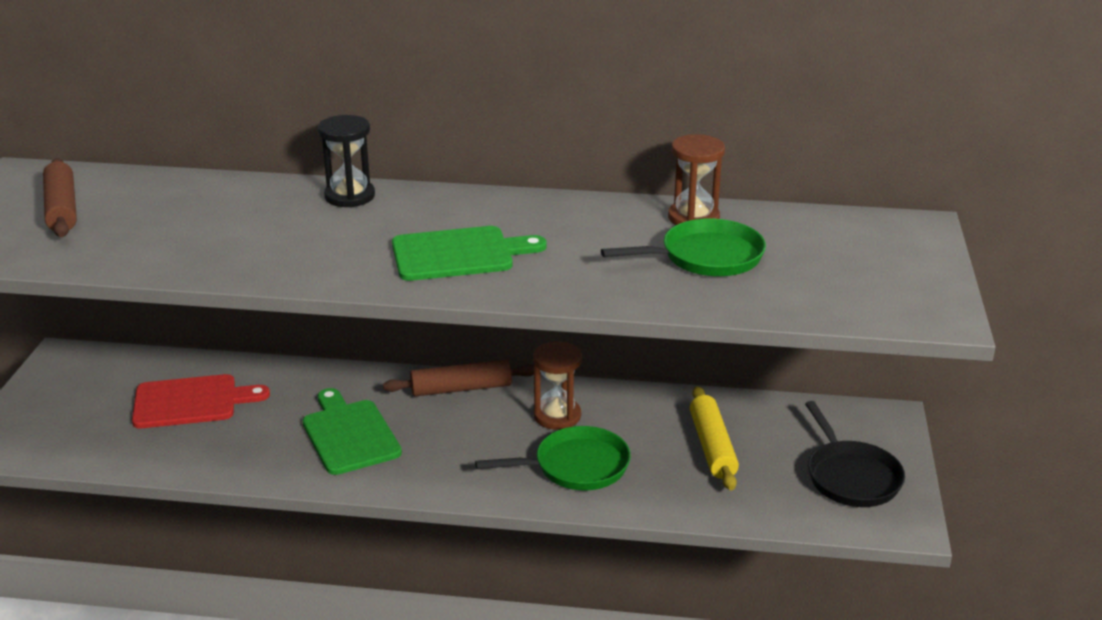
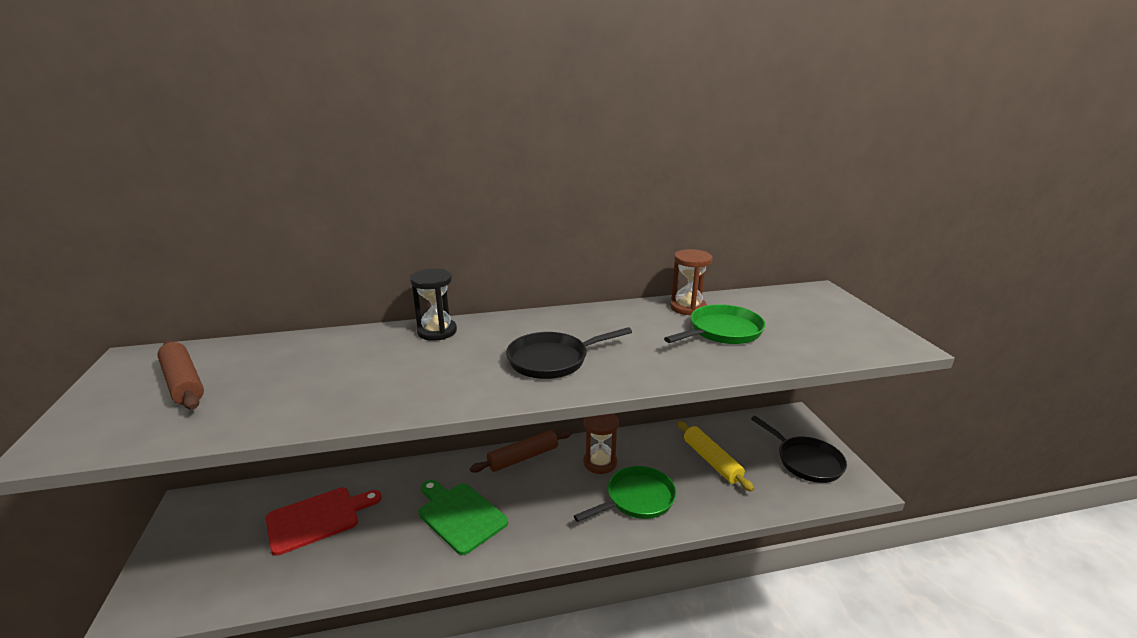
camera: 20 degrees left, 5 degrees down
green cutting board [392,226,547,281] -> black pan [506,327,632,379]

